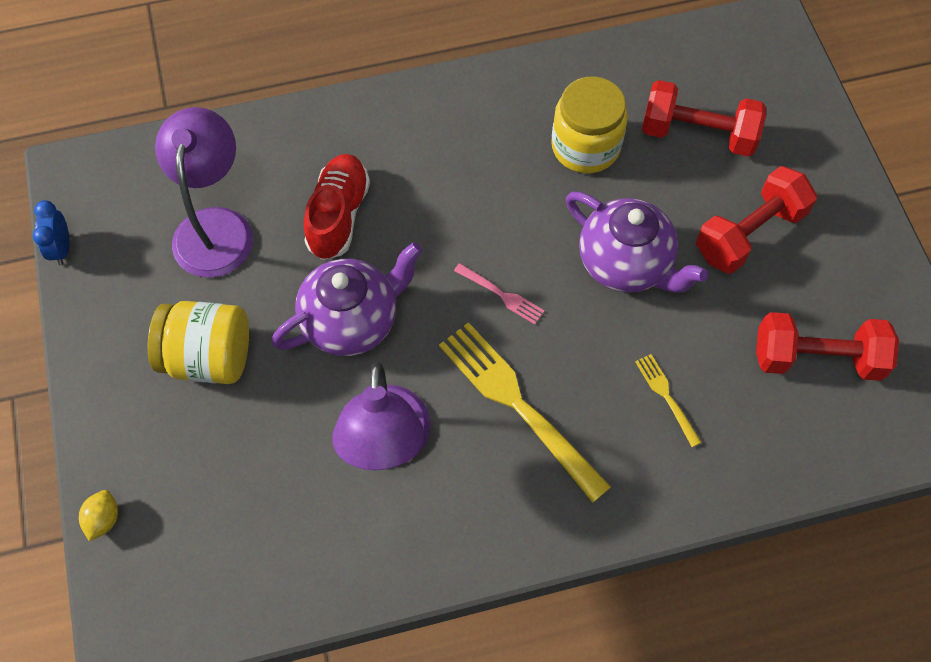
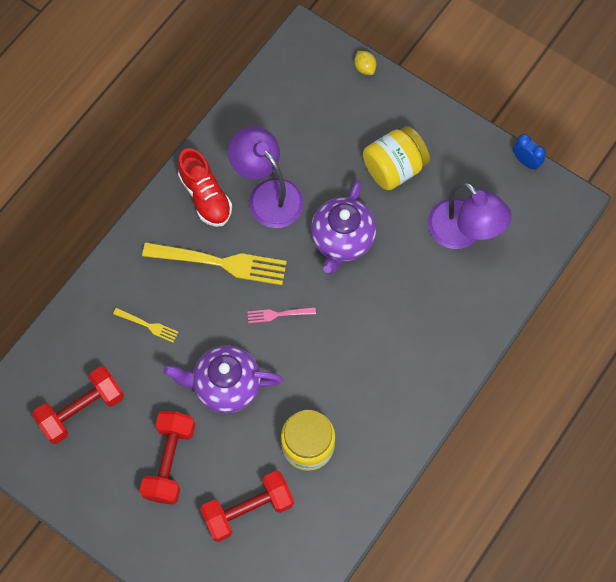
camera: 140 degrees right, 5 degrees up
red shoe [304,154,370,260] -> red shoe moved to [178,148,232,227]

